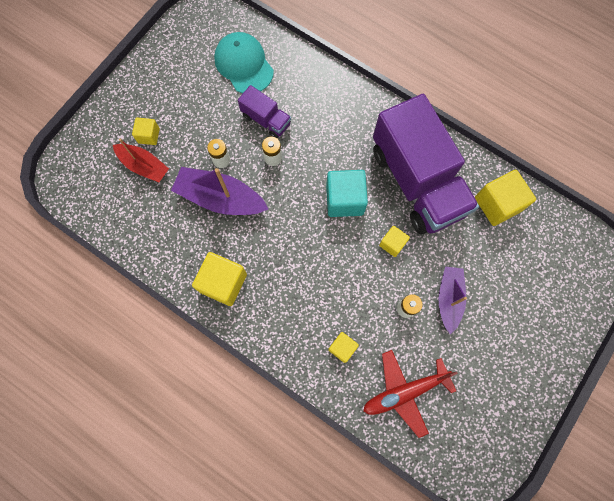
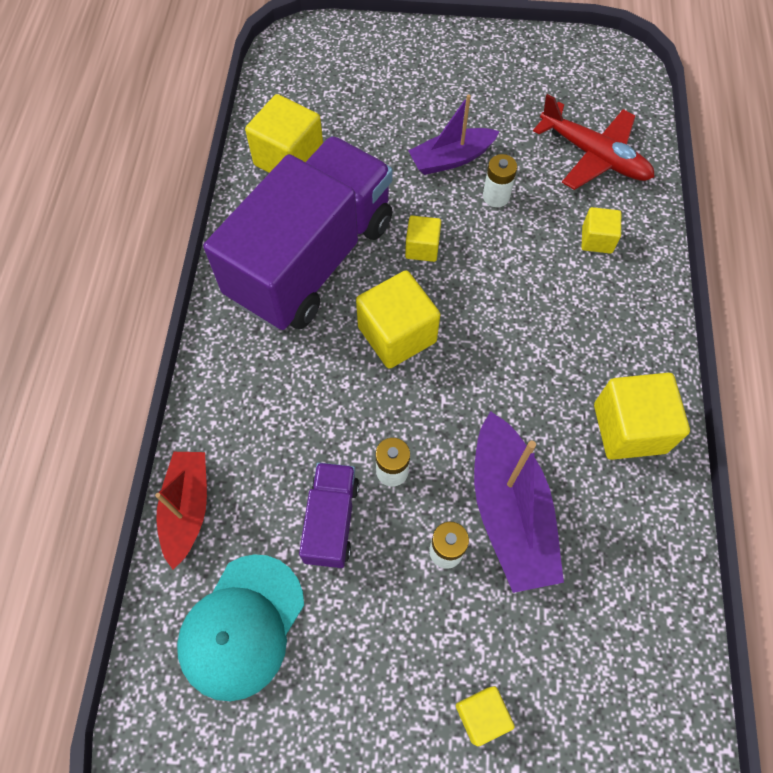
camera: 120 degrees left, 10 degrees down
red boat [113,138,169,182] -> red boat moved to [155,452,207,569]
turquoise cube [326,170,368,217] -> yellow cube [356,271,440,369]

